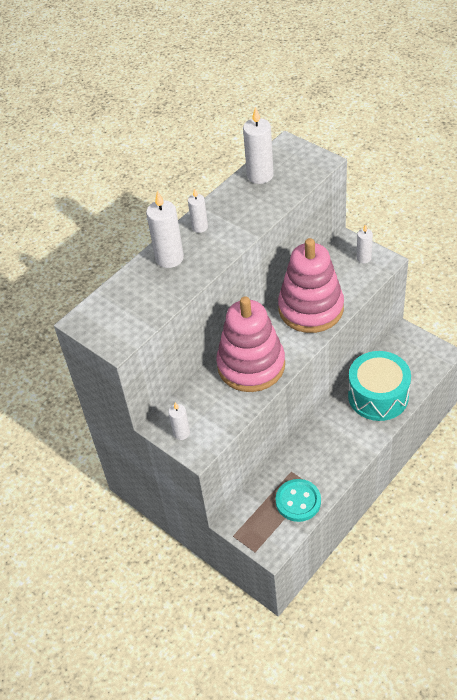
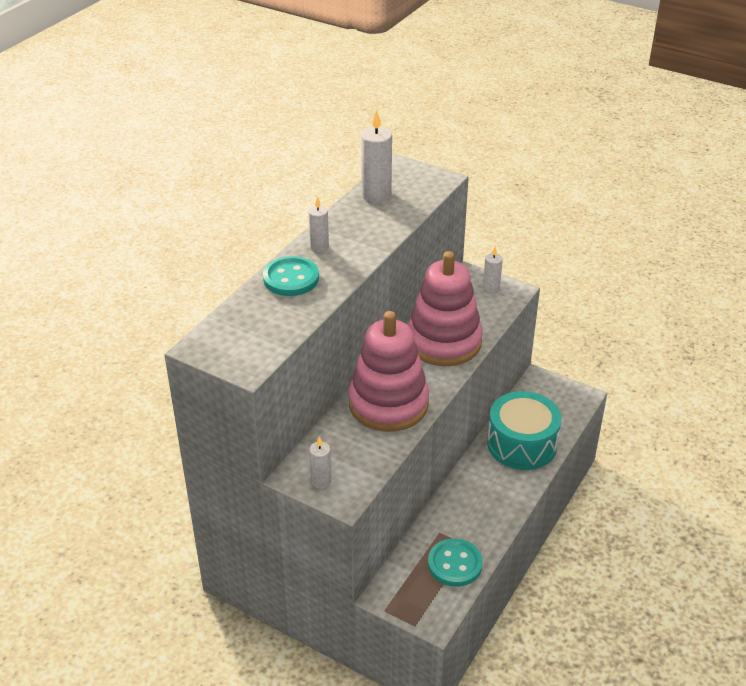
camera: 15 degrees left, 10 degrees down
white candle [146,191,184,268] -> turquoise button [263,256,319,296]

